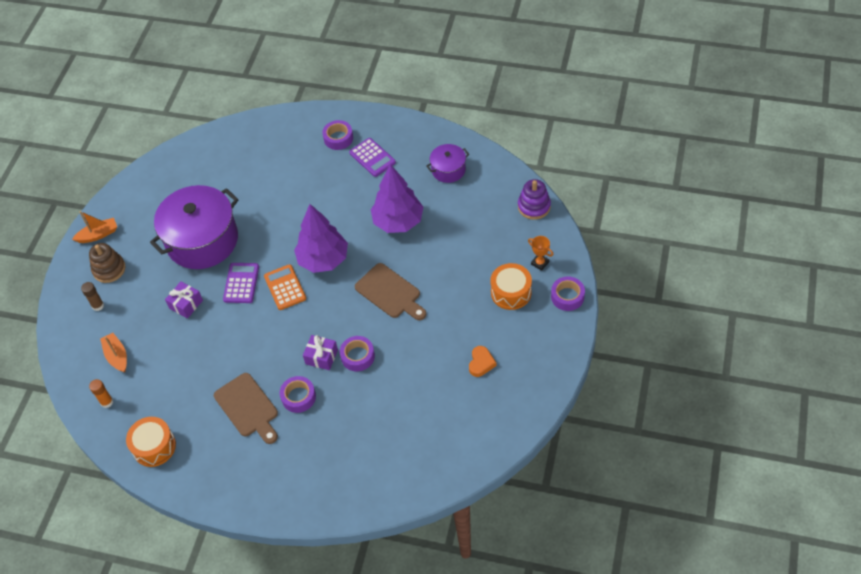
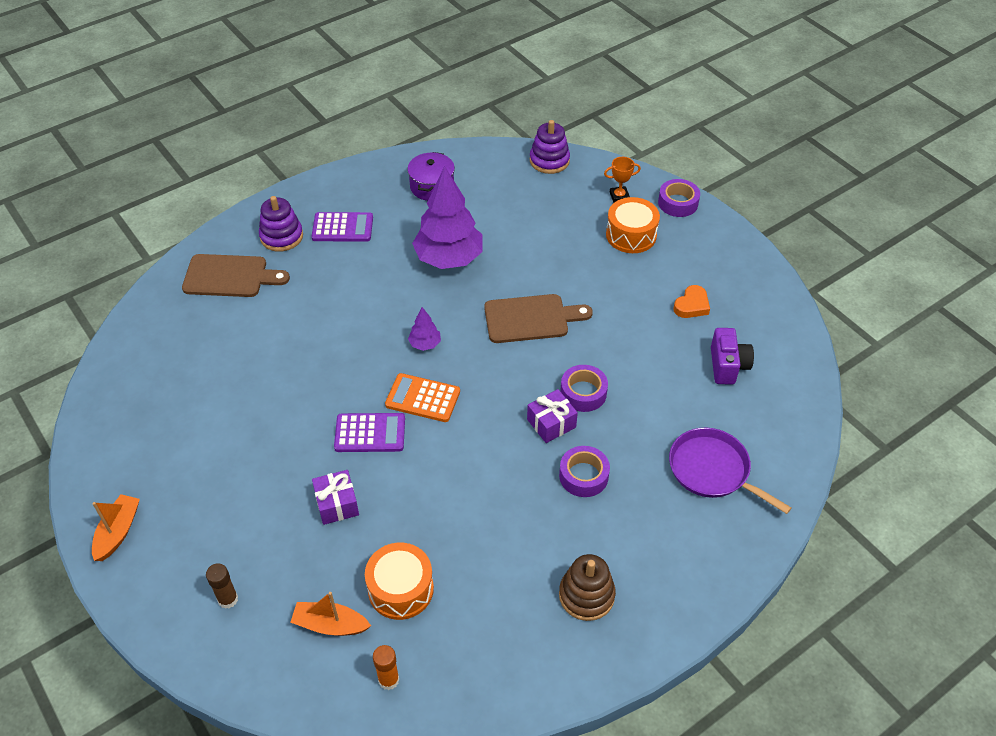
camera: 55 degrees left, 5 degrees down
brown stacking toy [89,243,125,283] -> brown stacking toy moved to [559,554,616,621]
orange drum [126,417,176,467] -> orange drum moved to [365,543,434,620]
purple pot [150,185,239,269] -> none
brown cutting board [214,373,278,444] -> brown cutting board moved to [182,254,290,297]
purple calculator [223,263,259,303] -> purple calculator turned 135 degrees clockwise [334,413,405,452]
purple tree [294,204,348,273] -> purple tree [408,307,441,351], size x0.44
purple tape [322,120,353,150] -> purple stacking toy [259,196,303,252]
orange heart [469,346,497,377] -> orange heart turned 75 degrees clockwise [674,285,710,318]
none -> purple pan [669,428,791,514]
none -> purple camera [711,328,754,385]

